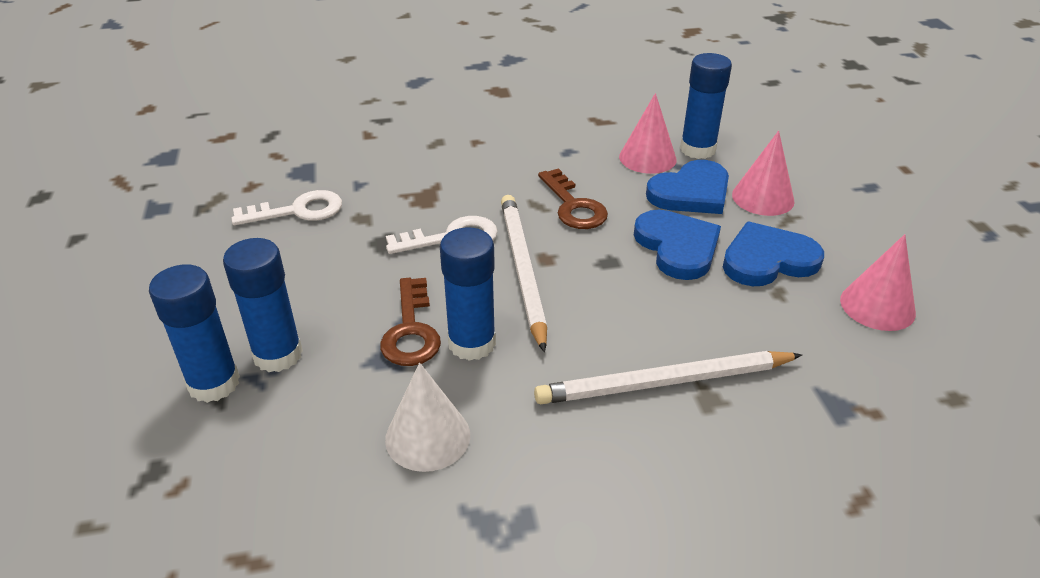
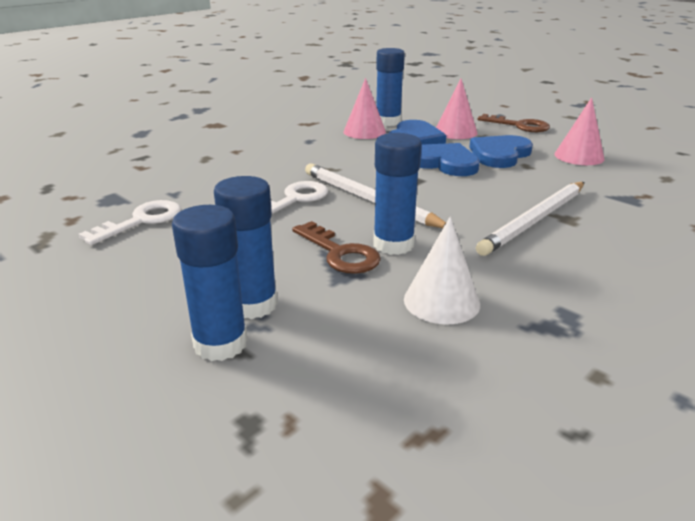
camera: 35 degrees left, 10 degrees down
brown key [538,168,608,229] -> brown key moved to [478,114,550,132]

